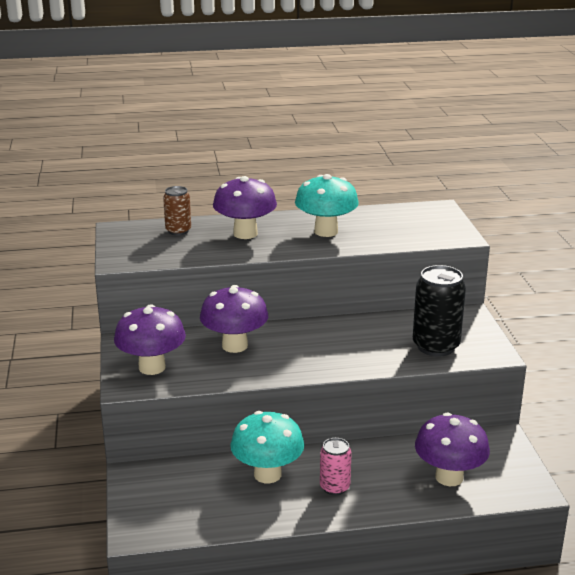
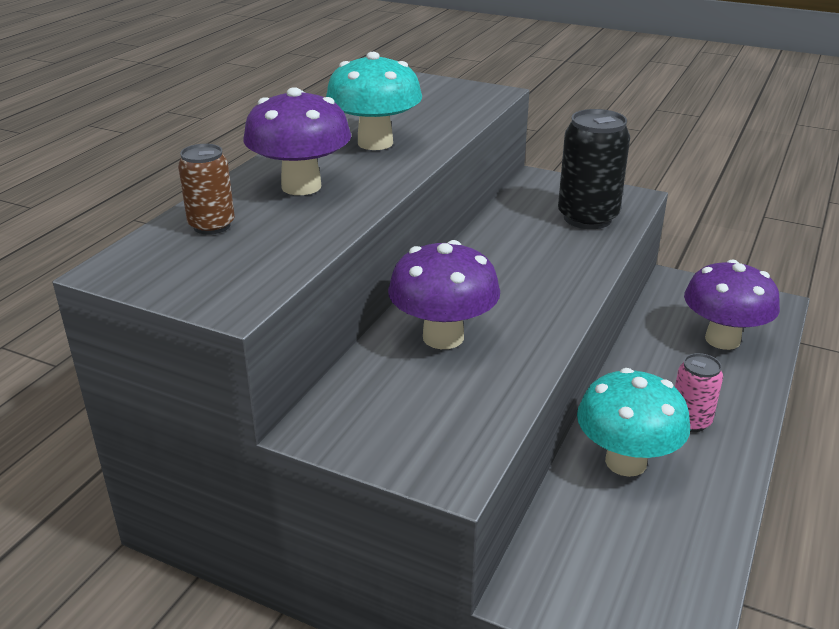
camera: 55 degrees left, 5 degrees up
purple mushroom [114,304,186,375] -> none

